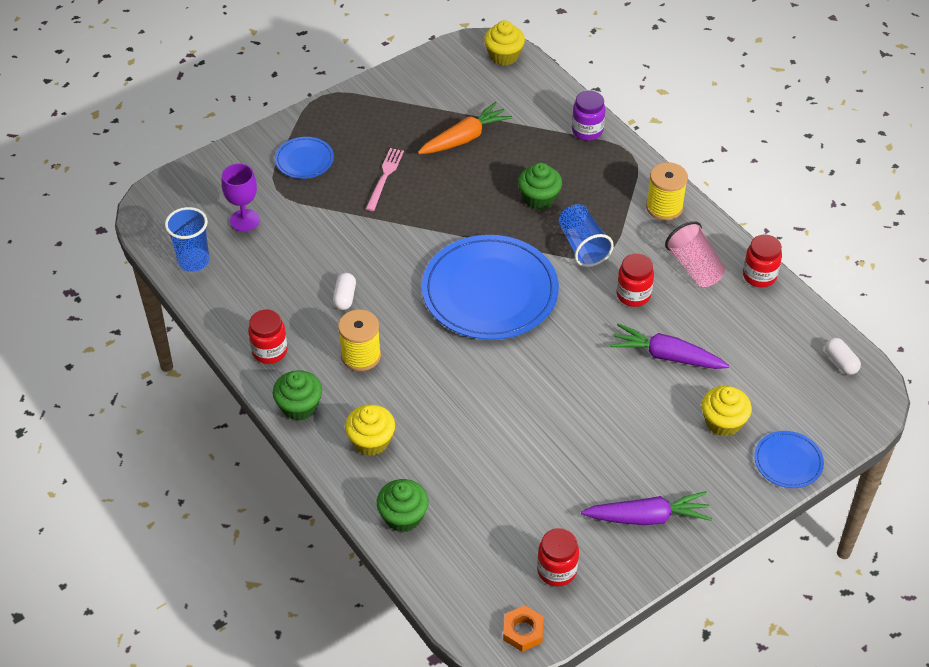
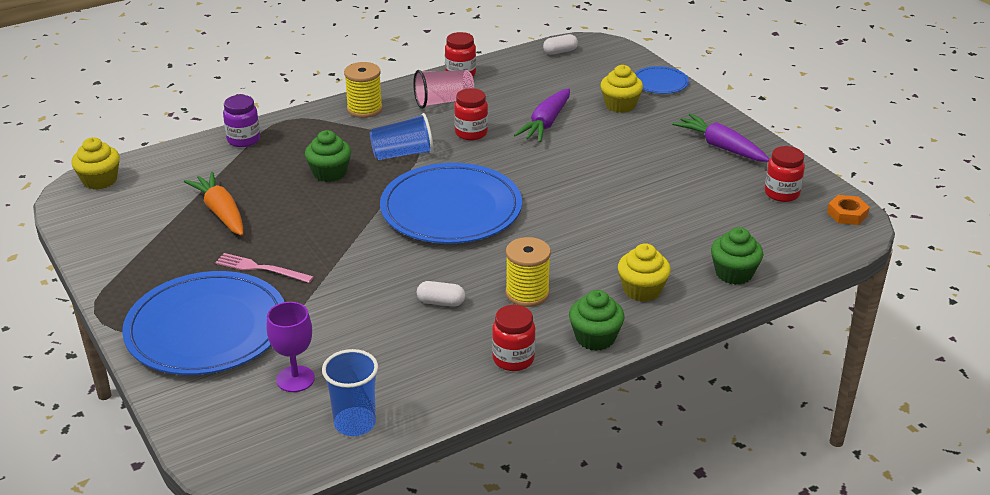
camera: 85 degrees left, 15 degrees down
blue plate [275,137,334,179] -> blue plate [122,271,284,375], size x2.16
purple carrot [581,491,712,525] -> purple carrot turned 45 degrees counterclockwise [672,113,770,162]

